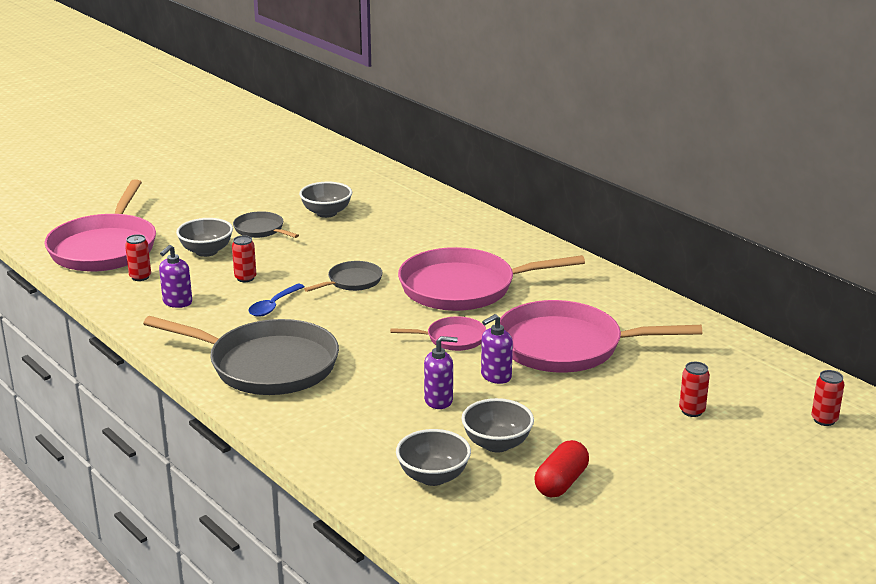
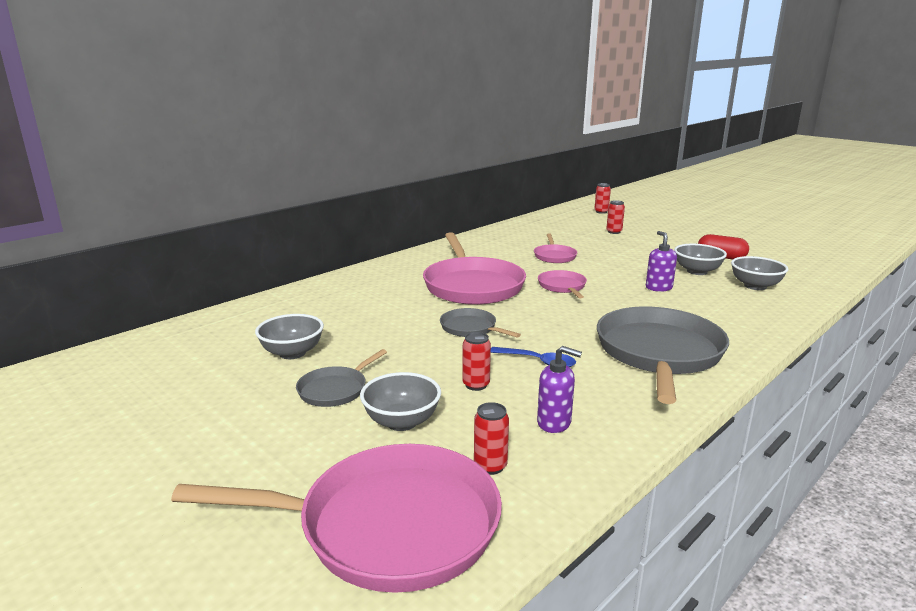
camera: 95 degrees left, 5 degrees down
purple soap dispenser [481,314,513,384] -> none
pink pan [500,300,702,372] -> pink pan [534,233,577,263], size x0.48

